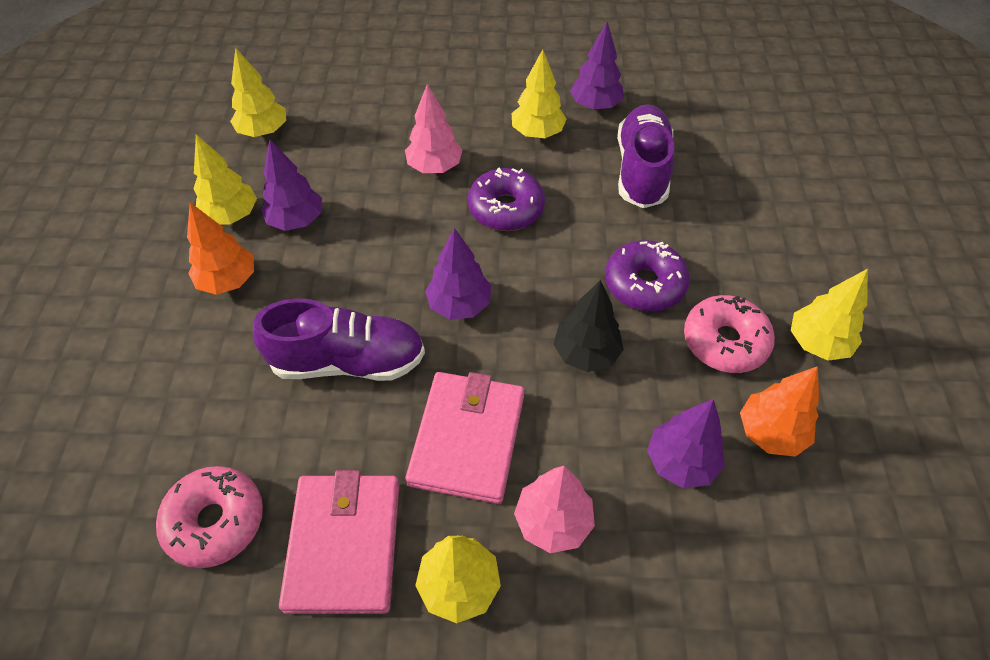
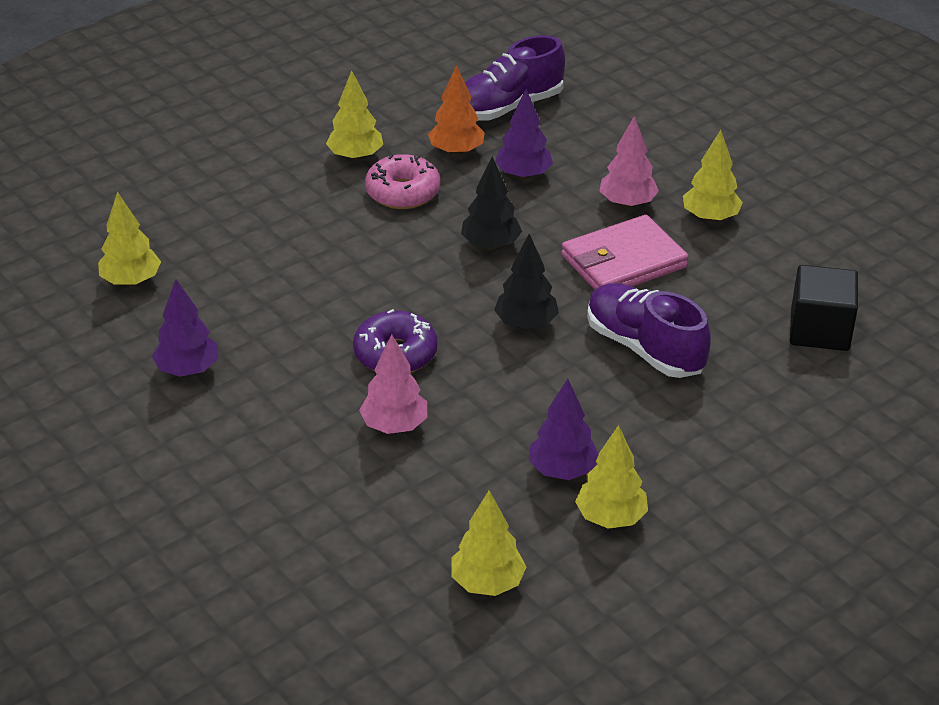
camera: 130 degrees left, 15 degrees down
pink donut [156,466,263,568] -> black cube [790,265,858,351]
orange tree [187,203,254,295] -> none
pink wallet [279,470,399,614] -> none
purple tree [425,228,491,320] -> black tree [494,234,559,329]
yellow tree [512,49,567,138] -> yellow tree moved to [98,192,161,286]
purple donut [605,240,690,311] -> none
purple shoe [617,104,675,208] -> purple shoe moved to [465,35,565,121]

